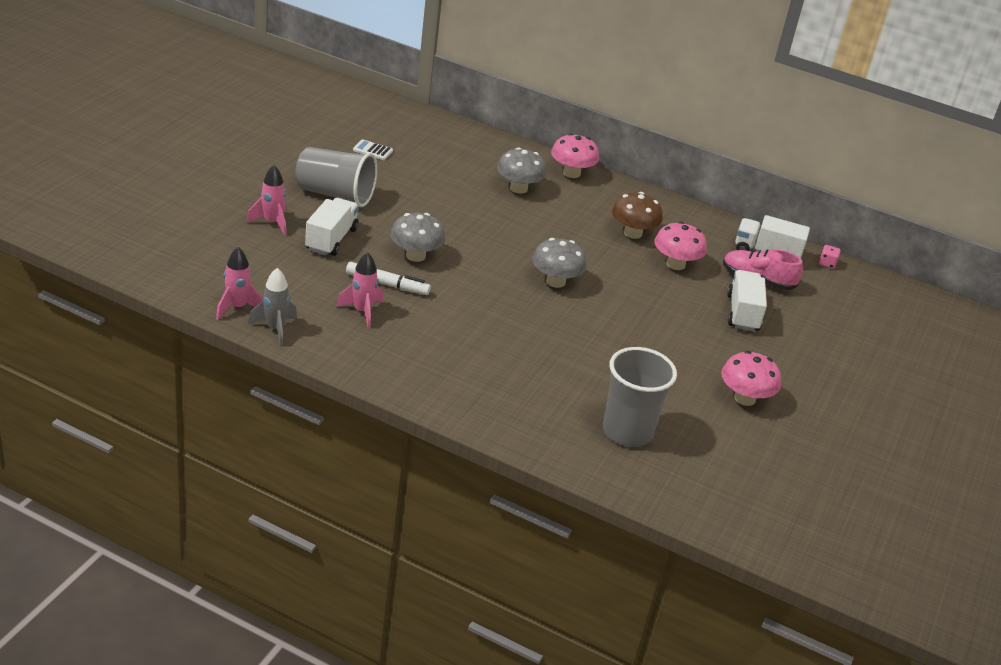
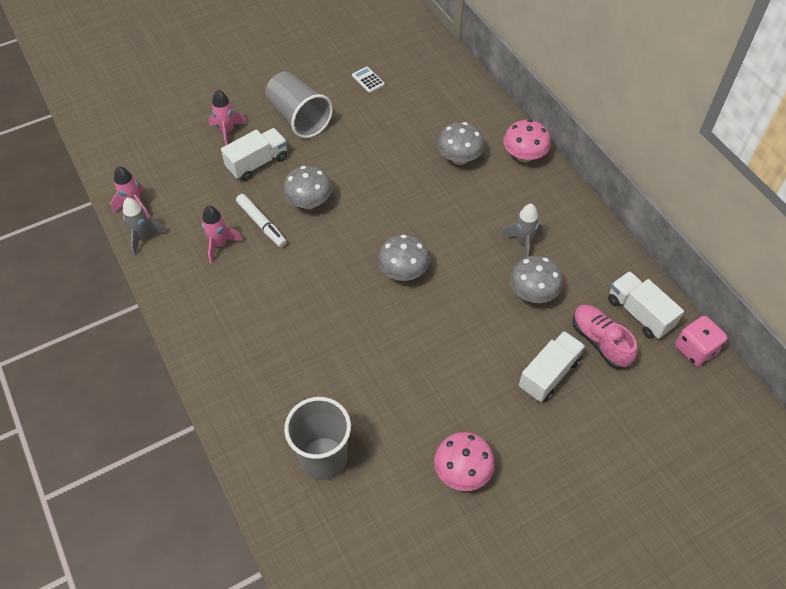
camera: 40 degrees right, 20 degrees up
brown mushroom [612,192,663,239] -> grey rocket [501,204,542,257]
pink mushroom [654,222,707,270] -> grey mushroom [510,255,563,303]
pink dice [819,245,841,269] -> pink dice [675,316,728,367], size x1.88

